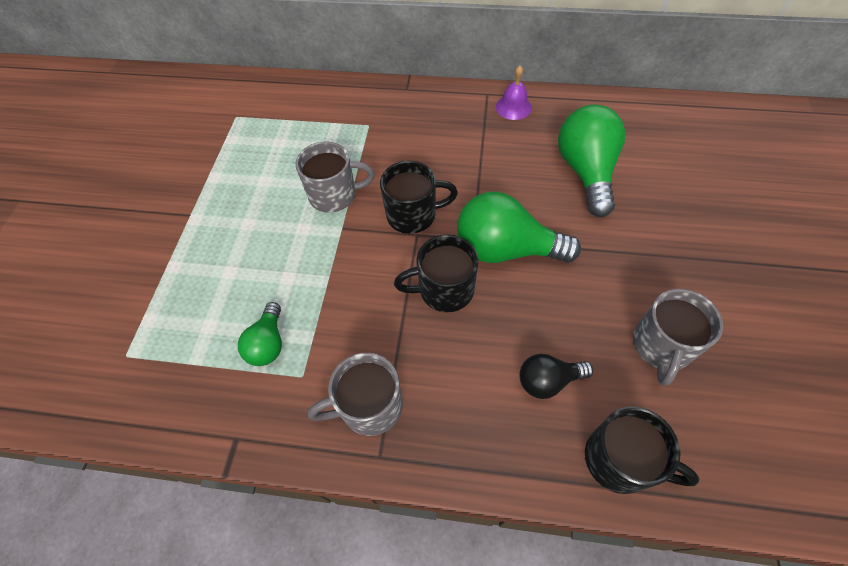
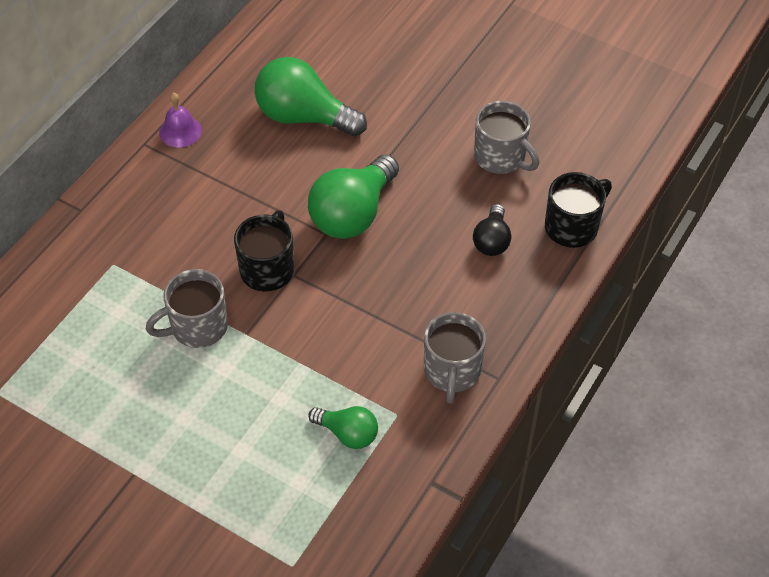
camera: 70 degrees left, 5 degrees down
grey mug [295,142,375,213] -> grey mug turned 135 degrees counterclockwise [146,269,228,348]
black mug [394,235,479,312] -> none

